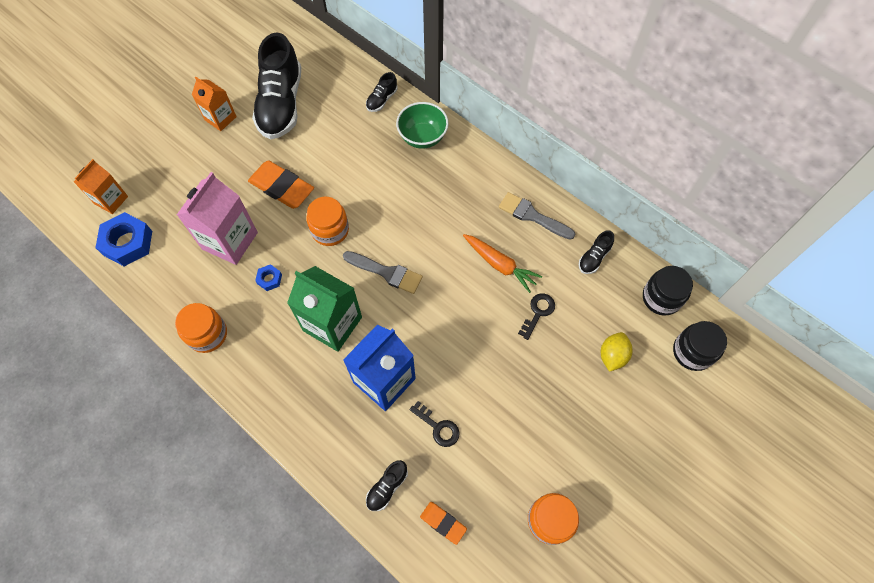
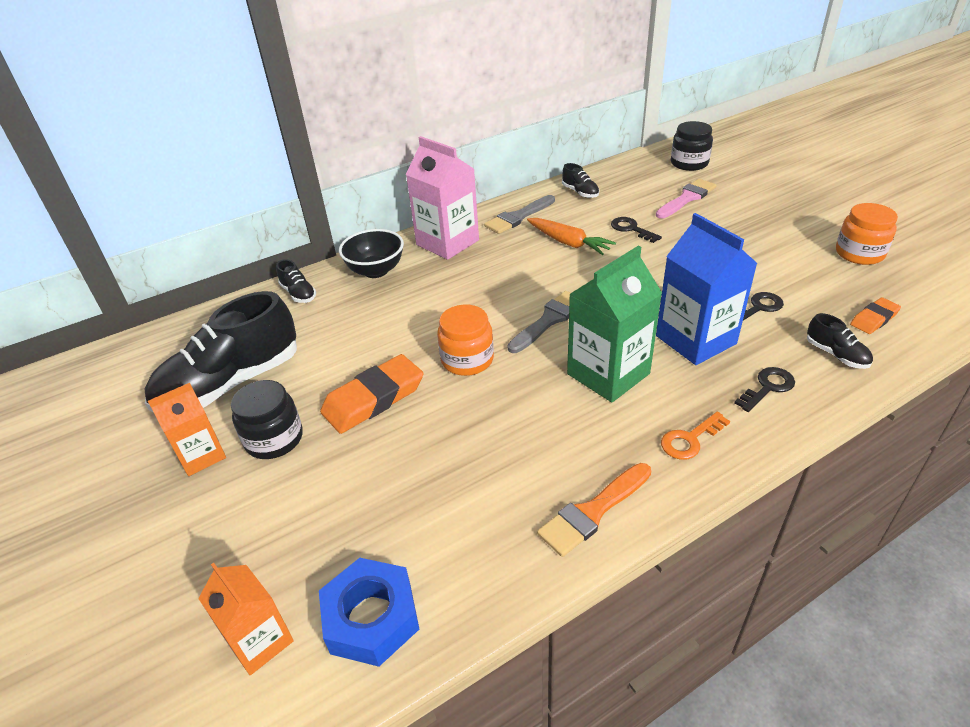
camera: 70 degrees left, 25 degrees down
orange jar [175,303,227,353] -> orange brush [537,463,651,557]
pink carton [177,172,258,265] -> pink carton moved to [406,136,479,260]
black shoe [252,33,301,139] -> black shoe turned 120 degrees clockwise [144,291,297,413]
blue nut [255,264,282,291] -> none
green bowl [396,102,449,149] -> black bowl [339,229,404,278]
orange carrot [463,234,542,293] -> orange carrot turned 75 degrees clockwise [527,218,616,255]
yellow lemon [601,332,632,372] -> pink brush [656,179,717,218]
black jar [643,266,693,316] -> black jar moved to [231,380,303,459]
none -> orange key [661,412,730,460]
none -> black key [735,367,795,412]

